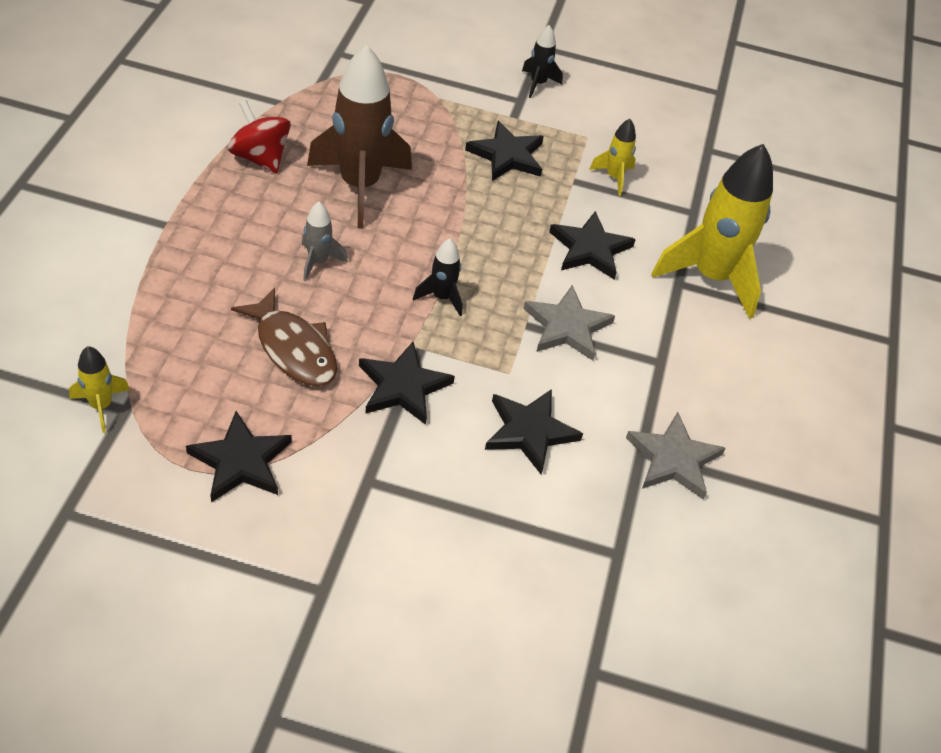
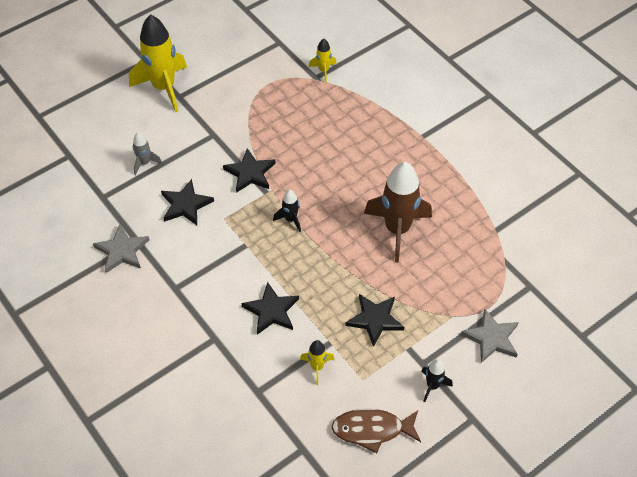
camera: 135 degrees right, 5 degrees up
black star [186,411,292,502] -> none
red spinning top [228,100,291,173] -> none
brown fish [231,288,337,386] -> brown fish moved to [332,409,421,453]
grey rocket [302,202,348,282] -> grey rocket moved to [133,132,162,175]
grey star [524,285,615,361] -> grey star moved to [461,309,519,363]
yellow rocket [651,144,773,319] -> yellow rocket moved to [129,14,187,112]

